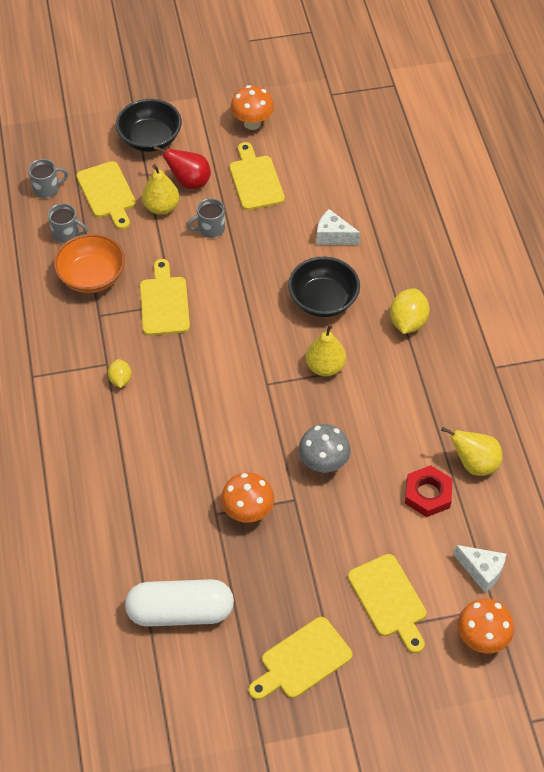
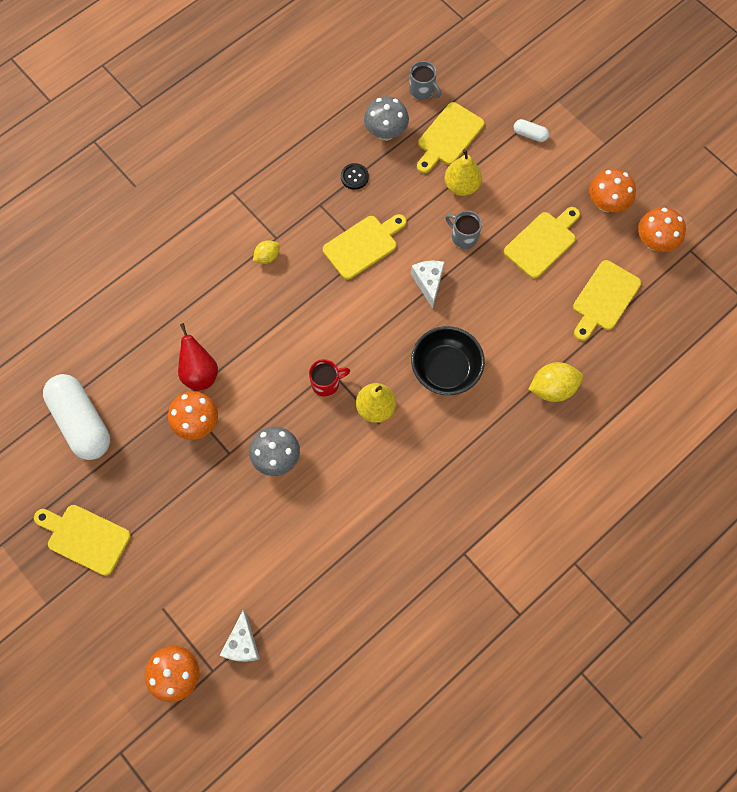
camera: 60 degrees right, 15 degrees up
grey mug [48,203,87,243] -> grey mushroom [364,96,409,141]
orange bowl [54,234,125,293] -> black button [341,163,369,190]
black bowl [116,99,182,152] -> white capsule [514,119,549,142]
red pear [154,146,211,189] -> red pear moved to [178,323,218,391]
white cheese [316,209,360,245] -> white cheese moved to [411,261,445,308]
yellow cutting board [348,554,426,653] -> yellow cutting board moved to [573,260,641,341]
yellow lemon [390,288,429,334] -> yellow lemon moved to [528,362,583,402]
red nut [405,465,453,517] -> none
yellow pear [441,427,503,476] -> none
none -> red mug [309,359,350,397]
none -> orange mushroom [638,207,686,252]

